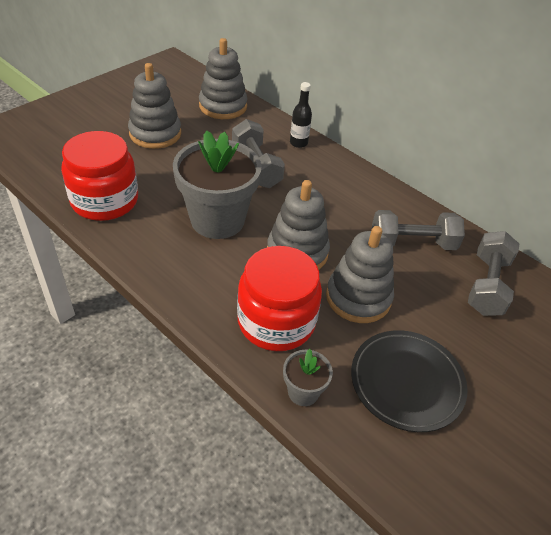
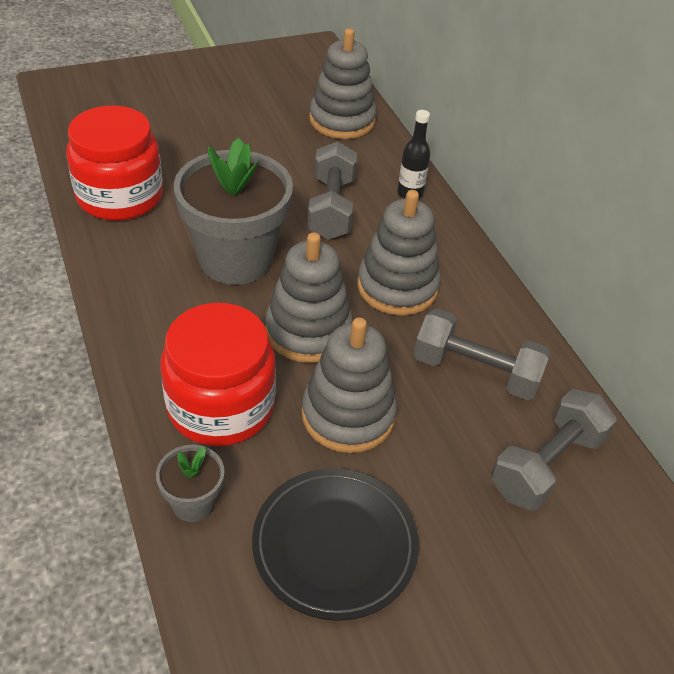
camera: 25 degrees right, 0 degrees up
grey stacking toy [128,63,181,149] -> grey stacking toy moved to [357,190,441,316]

